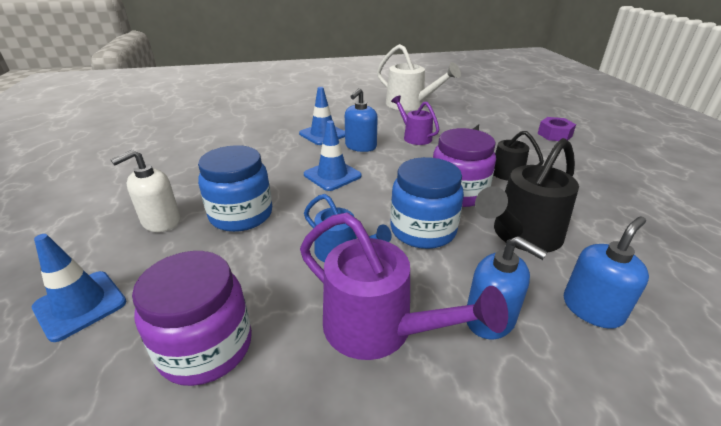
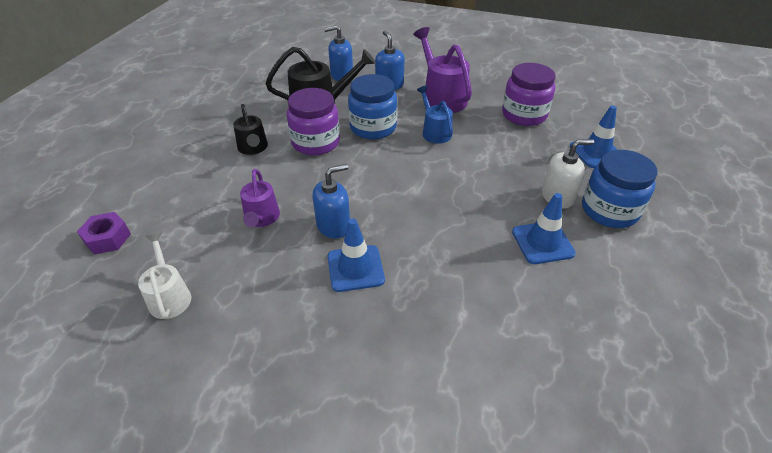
camera: 150 degrees left, 10 degrees up
blue jar [198,145,272,232] -> blue jar moved to [582,150,658,228]
blue traffic cone [304,120,362,191] -> blue traffic cone moved to [512,193,576,264]
white watering can [377,44,461,111] -> white watering can [138,232,191,319], size x0.61
purple nut [537,117,576,141] -> purple nut moved to [77,212,131,255]

